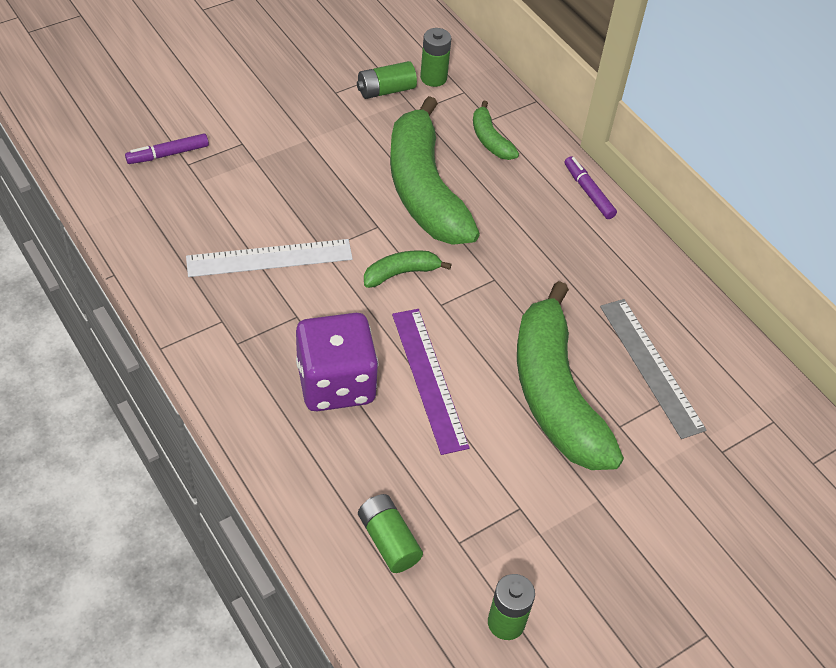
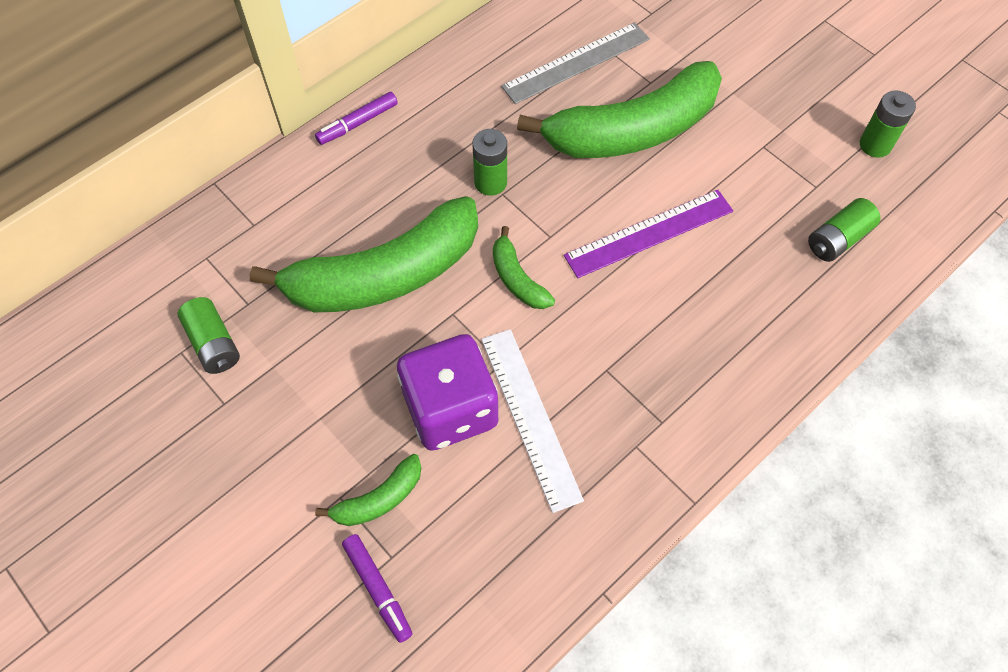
camera: 95 degrees left, 10 degrees up
purple dice [296,313,378,411] -> purple dice moved to [397,334,498,451]
green battery [420,28,452,87] -> green battery moved to [473,129,507,196]
green banana [473,101,519,160] -> green banana moved to [315,454,421,526]

